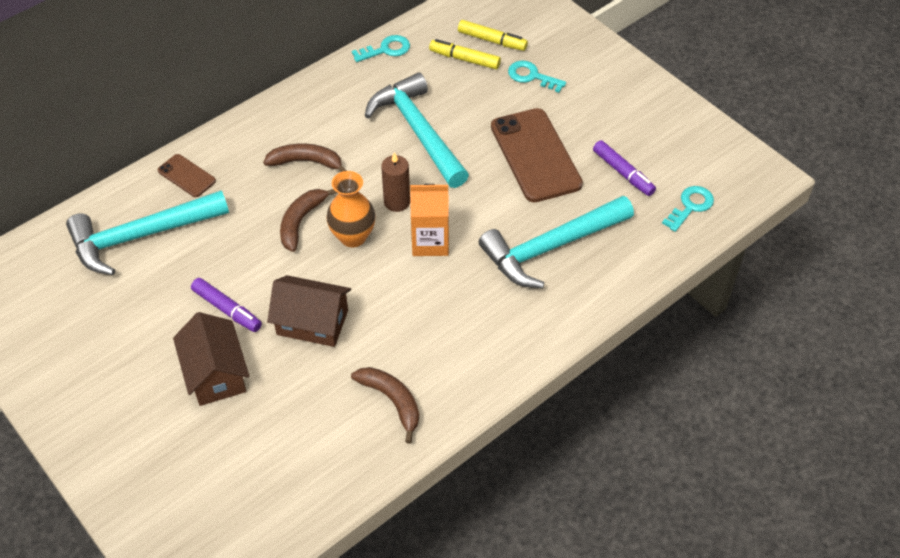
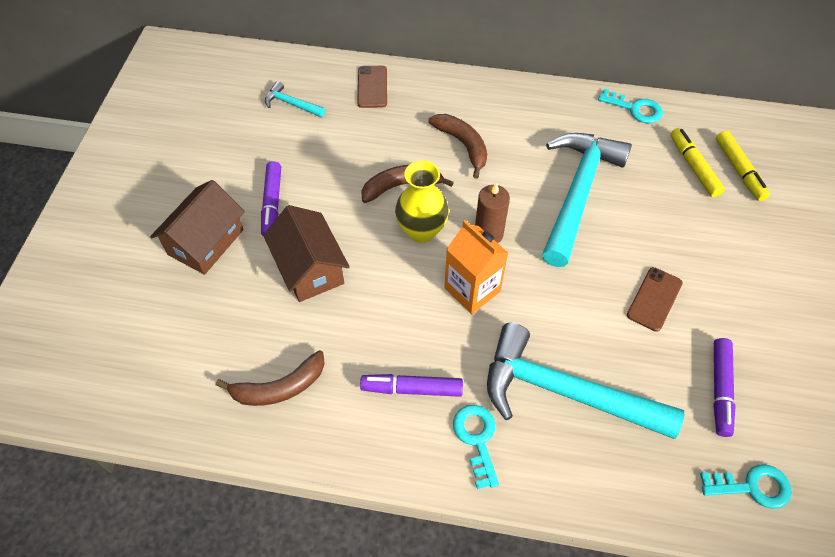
camera: 50 degrees right, 5 degrees up
turquoise hammer [66,191,229,275] -> turquoise hammer [265,81,325,117], size x0.43
orange vase [326,171,376,247] -> yellow vase [395,161,449,243]
brown banana [351,367,419,443] -> brown banana turned 60 degrees clockwise [216,350,325,406]
brown phone [491,108,583,202] -> brown phone [627,267,683,332], size x0.50
turquoise key [508,61,566,93] -> turquoise key moved to [453,405,499,489]
none -> purple marker [360,374,463,397]

